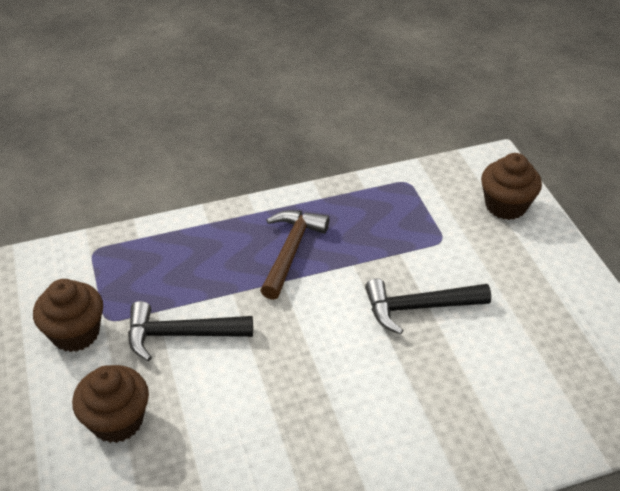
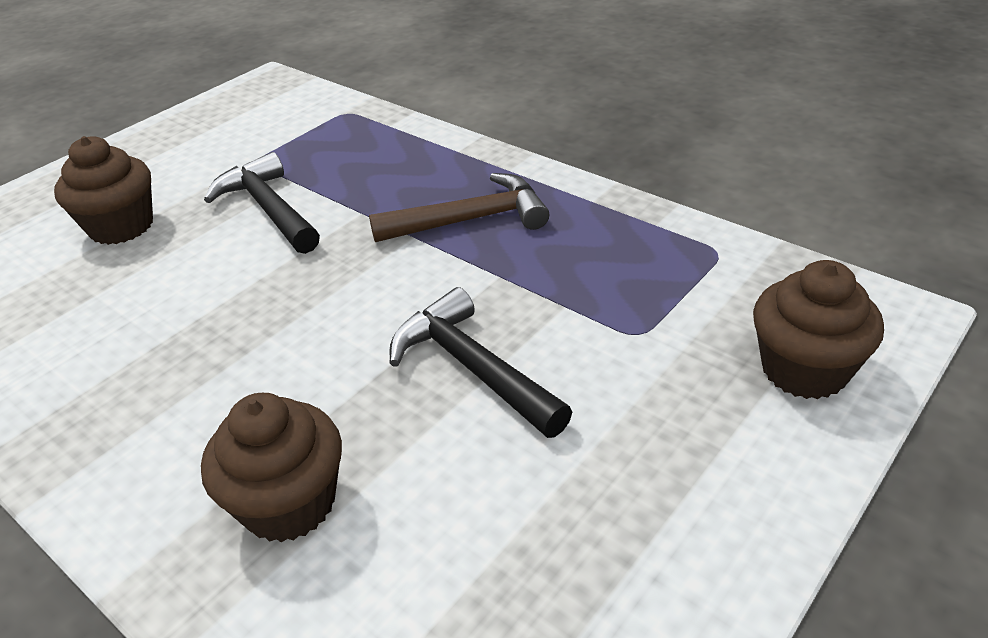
camera: 60 degrees right, 5 degrees down
brown cupcake [33,279,103,352] -> brown cupcake moved to [201,393,342,542]

